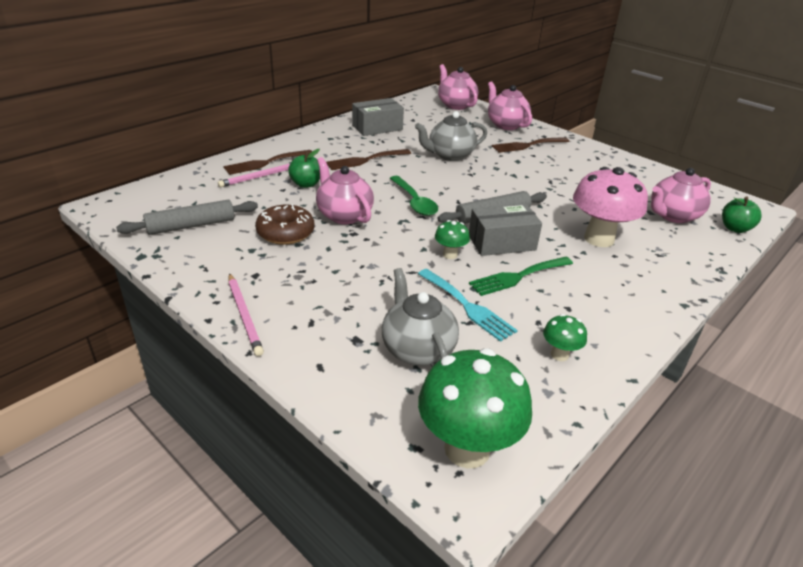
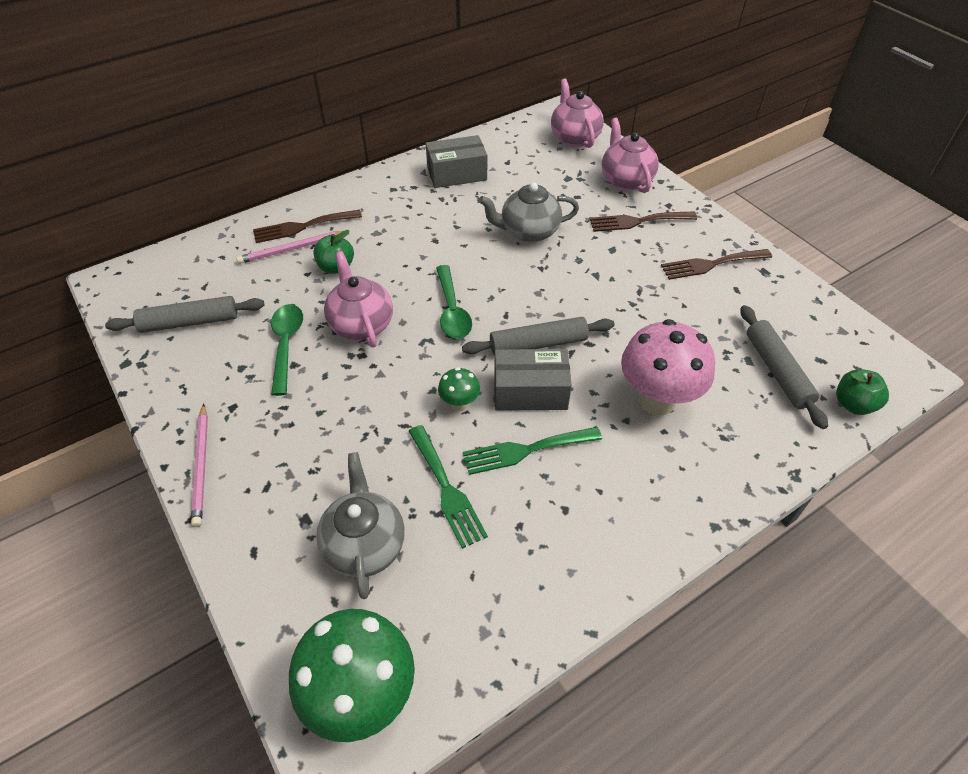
camera: 15 degrees right, 15 degrees up
brown donut [255,204,314,245] -> green spoon [271,304,303,396]
brown fork [326,149,411,170] -> brown fork moved to [661,249,772,280]
turquoise fork [418,269,518,342] -> green fork [409,425,488,549]
green mushroom [543,314,587,361] -> none
pink teapot [651,168,711,223] -> grey rolling pin [741,305,828,429]

